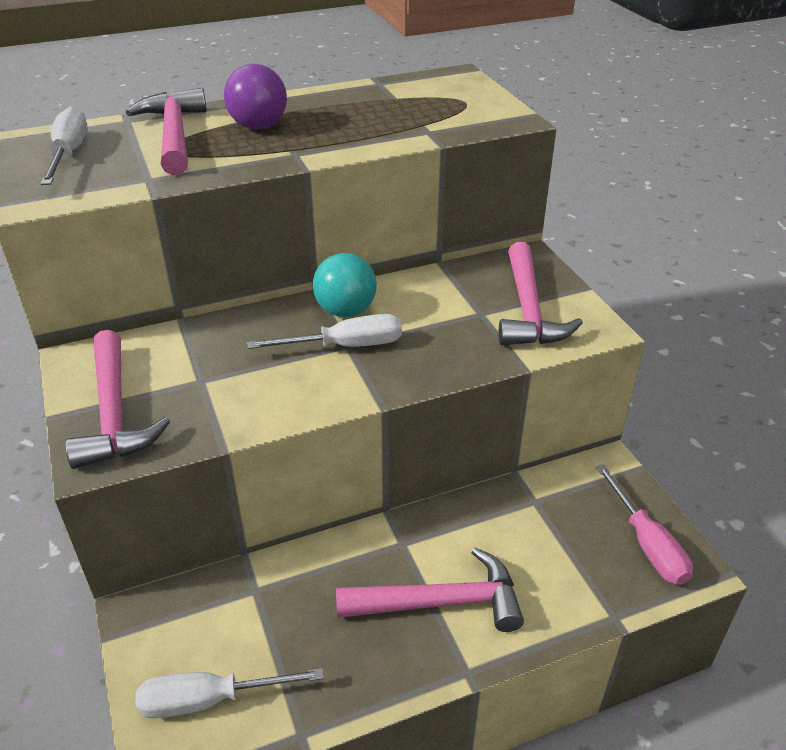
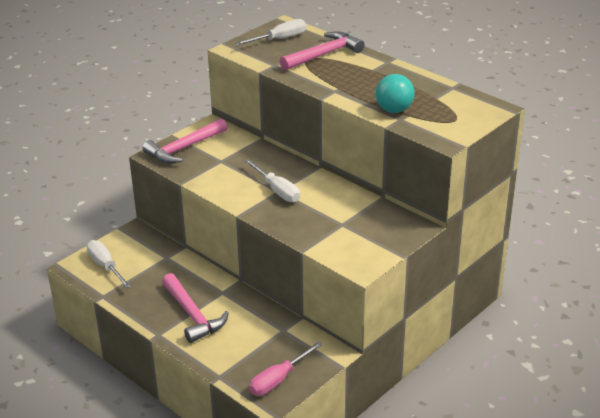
camera: 65 degrees right, 5 degrees down
purple ball [224,64,287,129] -> none
turquoise ball [313,253,377,317] -> turquoise ball moved to [376,74,414,113]
pink hammer [499,242,583,345] -> none

